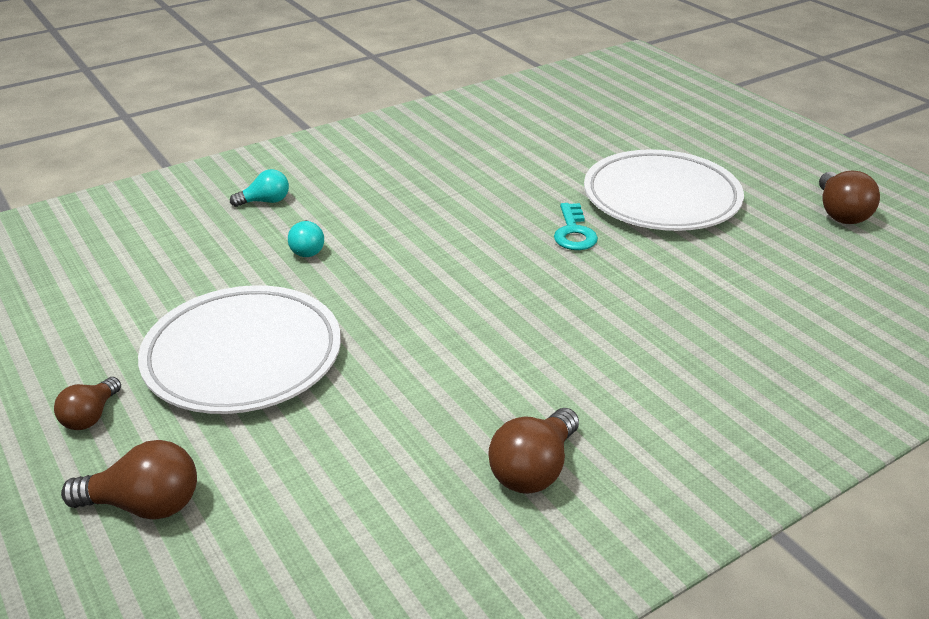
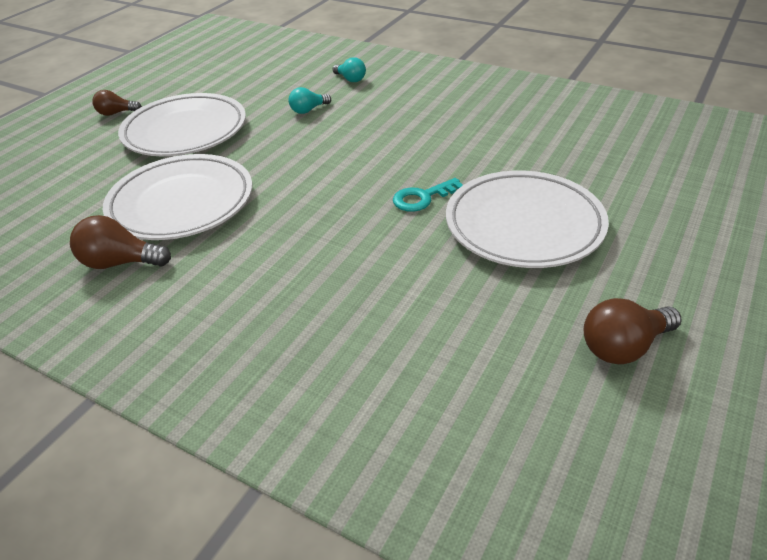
camera: 65 degrees right, 5 degrees up
brown light bulb [61,440,197,520] -> none
none -> white plate [103,154,252,240]

